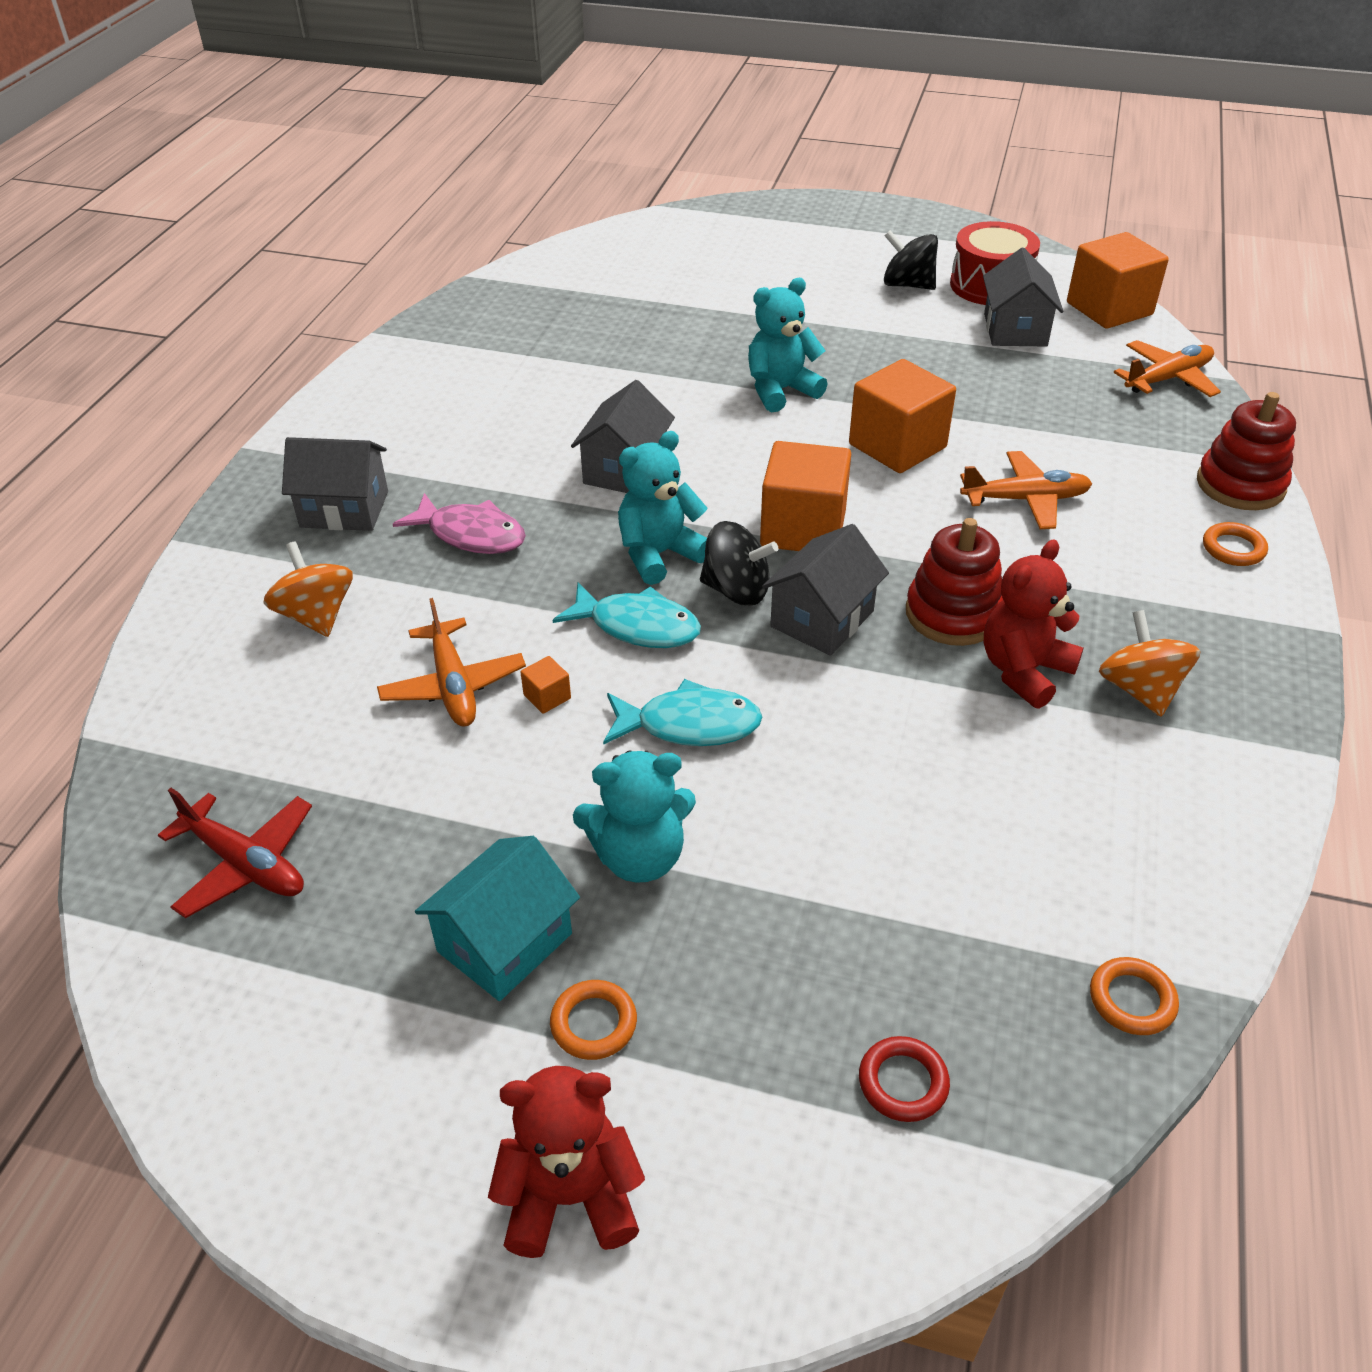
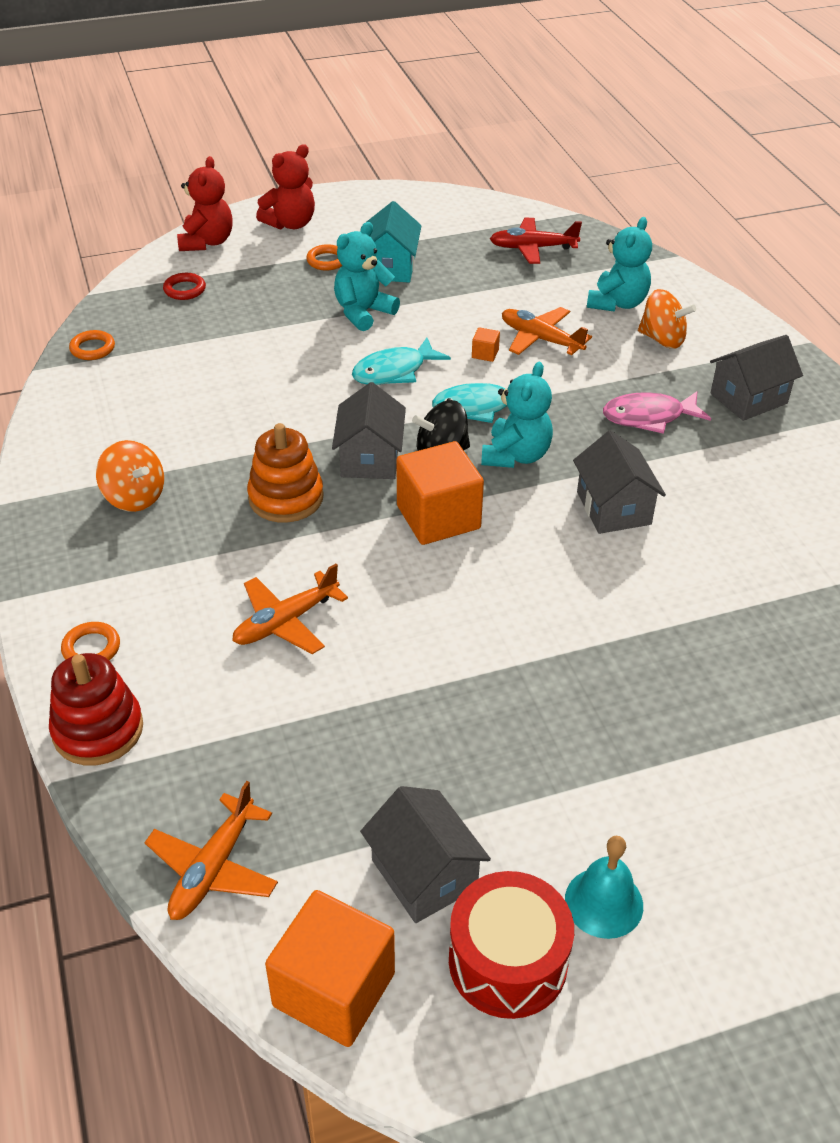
camera: 145 degrees right, 0 degrees up
turquoise teddy bear [748,278,827,412] -> turquoise teddy bear moved to [587,217,652,312]
orange cube [849,359,956,473] -> none
black spinning top [884,230,938,290] -> turquoise bell [565,836,643,939]
red stacking toy [906,518,1003,646] -> orange stacking toy [247,423,324,523]
red teddy bear [984,540,1083,709] -> red teddy bear moved to [177,156,233,251]

